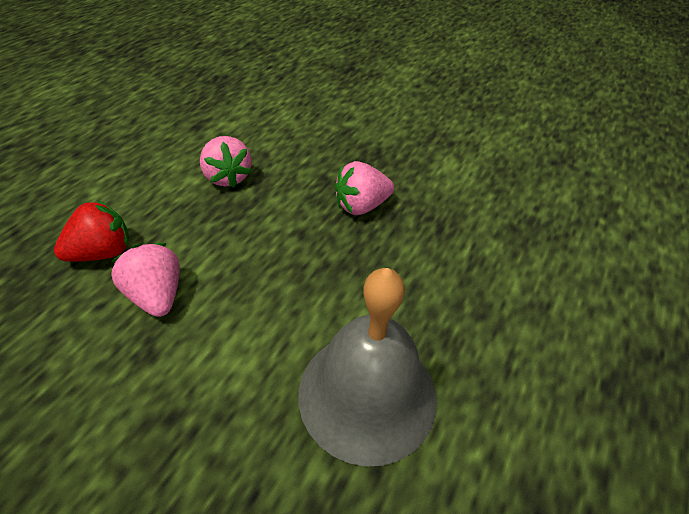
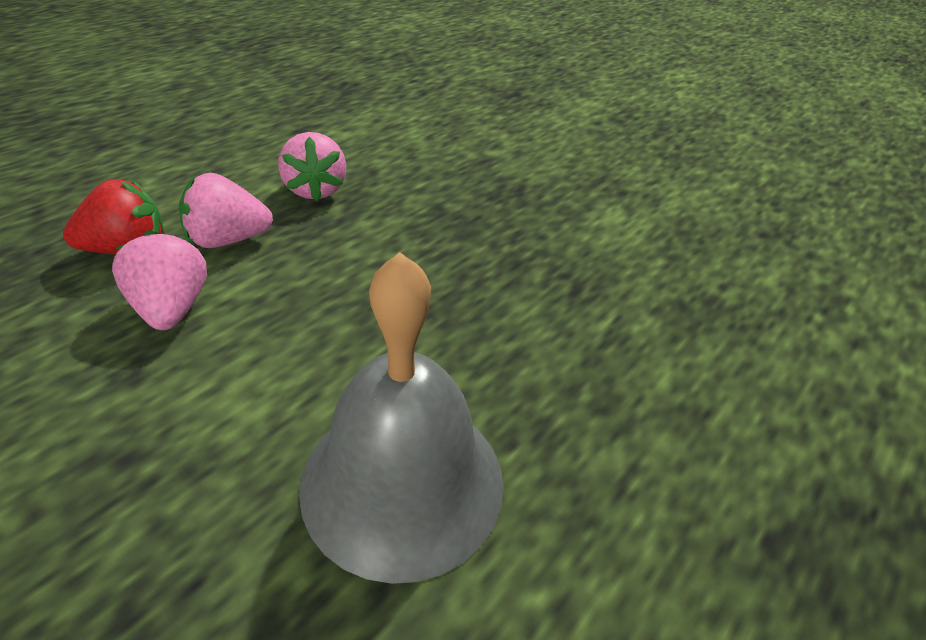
camera: 10 degrees right, 5 degrees down
pink strawberry [334,161,394,215] -> pink strawberry moved to [179,173,273,248]

